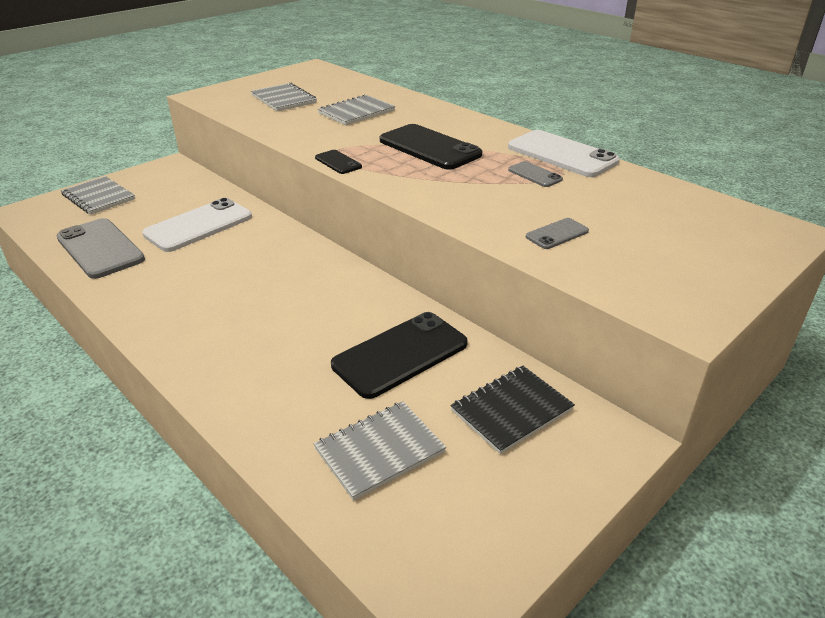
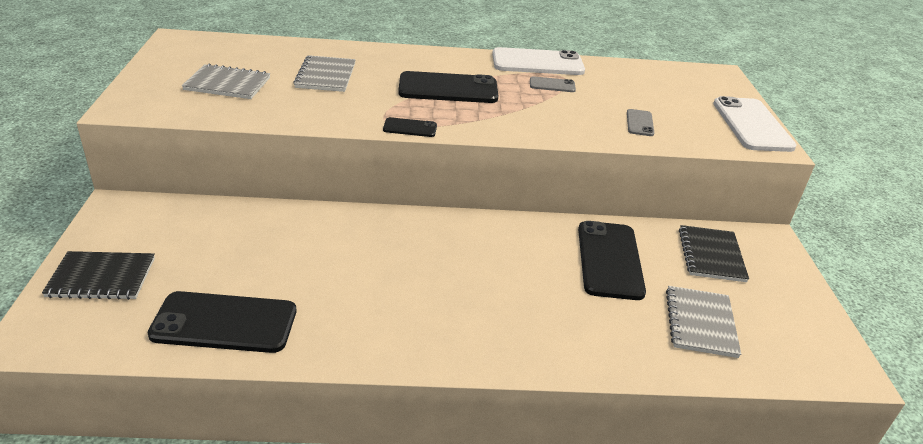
camera: 50 degrees left, 0 degrees up
grey phone [56,218,145,279] -> black phone [148,291,296,353]
grey notebook [61,176,135,215] -> black notebook [42,251,155,300]
white phone [142,198,252,252] -> white phone moved to [713,96,797,152]

